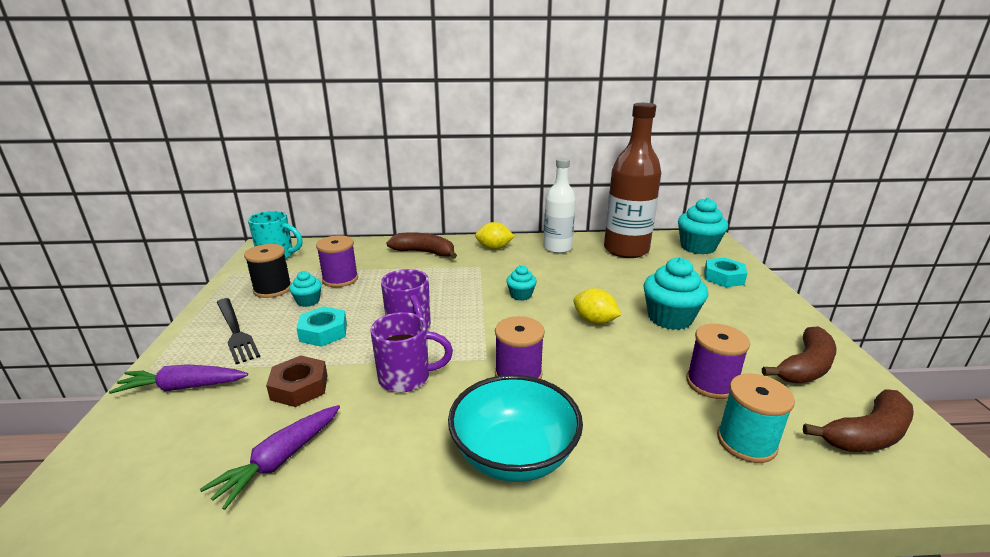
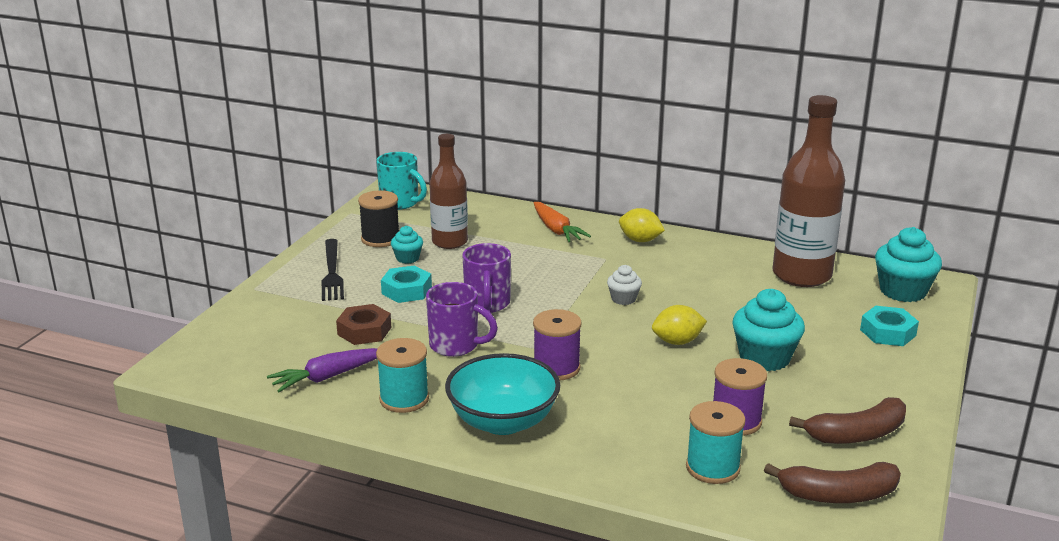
camera: 25 degrees right, 0 degrees up
purple carrot [109,364,248,394] -> none
purple spool [316,235,358,287] -> brown bottle [429,134,468,249]
brown banana [387,232,457,259] -> orange carrot [534,202,591,242]
turquoise cupcake [506,265,537,301] -> white cupcake [607,265,642,305]
white bottle [543,158,576,253] -> none
yellow lemon [573,288,621,325] -> yellow lemon turned 75 degrees counterclockwise [652,305,707,345]
none -> turquoise spool [376,338,429,413]

